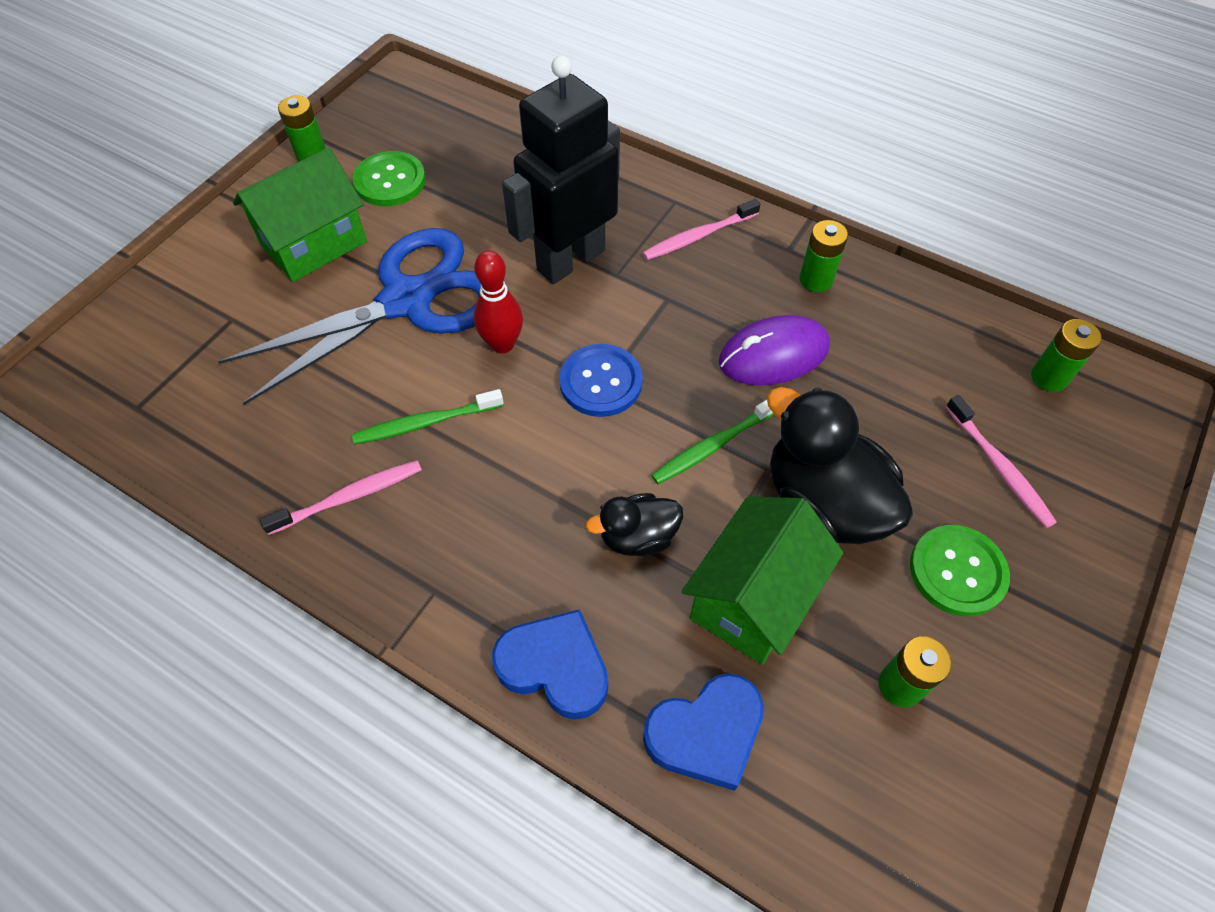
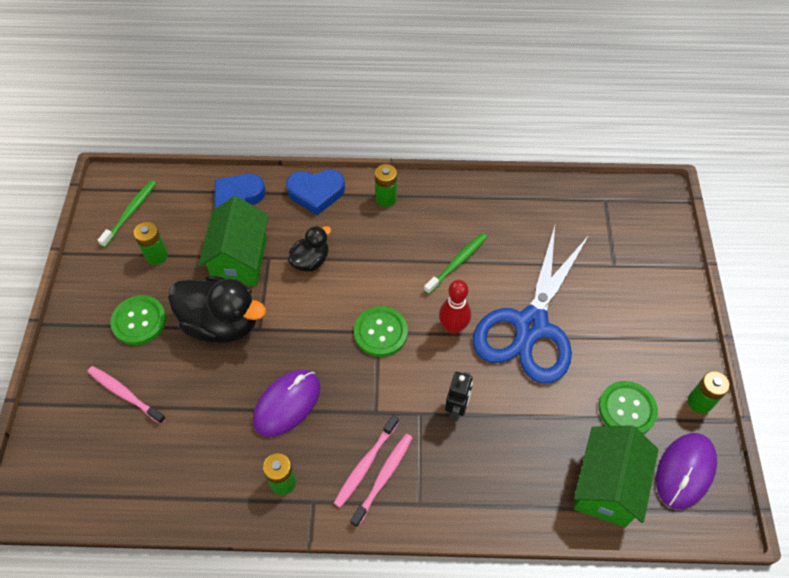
camera: 150 degrees right, 0 degrees up
green house [233,147,367,282] -> green house moved to [574,425,659,527]
pink toothbrush [260,460,422,535] -> pink toothbrush moved to [334,415,399,508]
black robot [502,55,620,284] -> black robot [445,372,473,421], size x0.46
blue button [559,344,643,417] -> green button [354,306,408,357]
green toothbrush [651,400,774,484] -> green toothbrush moved to [97,180,156,247]
green battery [1031,319,1102,392] -> green battery moved to [375,164,397,207]
none -> purple mouse [656,433,717,509]

